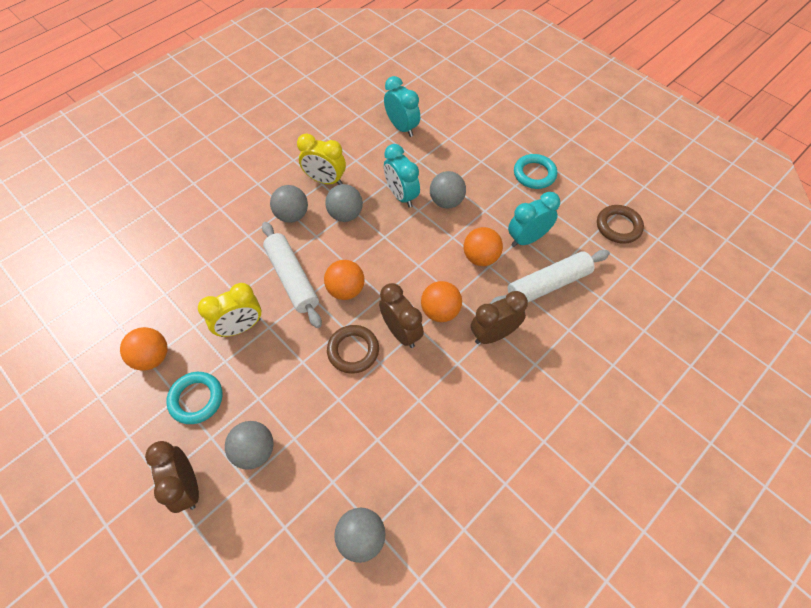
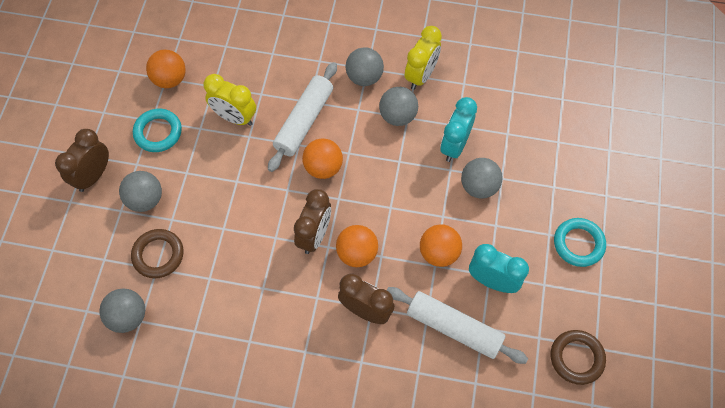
camera: 55 degrees right, 5 degrees up
yellow clock [297,134,346,185] -> yellow clock turned 135 degrees counterclockwise [405,26,442,90]
brown ring [327,325,379,374] -> brown ring moved to [131,229,183,278]
turquoise clock [384,76,420,137] -> none

